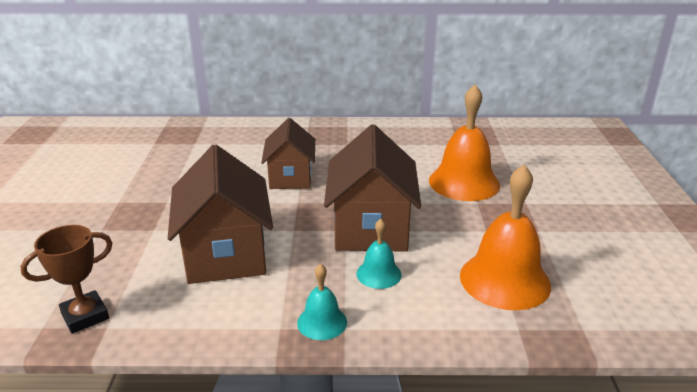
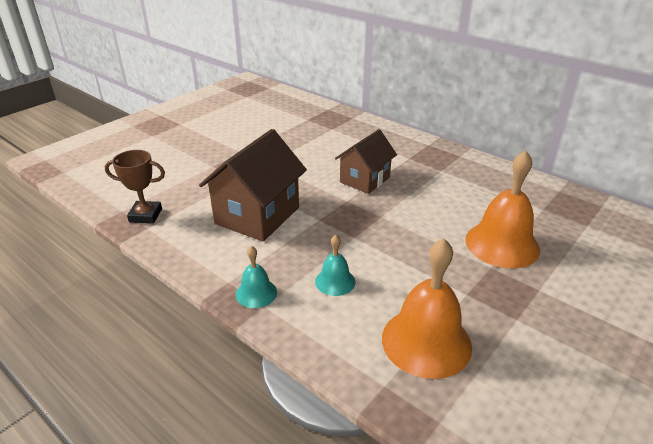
camera: 40 degrees right, 5 degrees up
brown house [324,124,421,252] -> none

